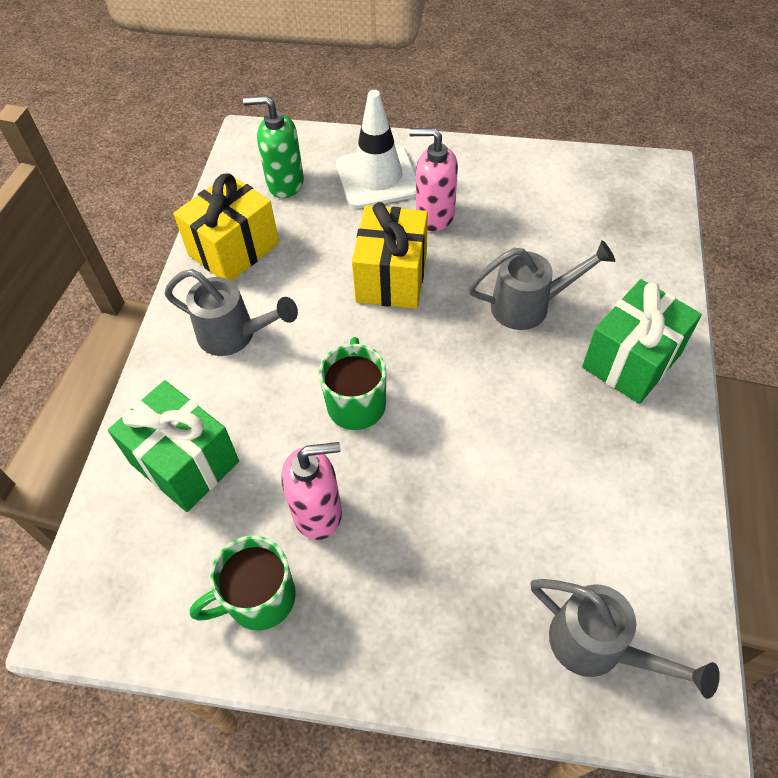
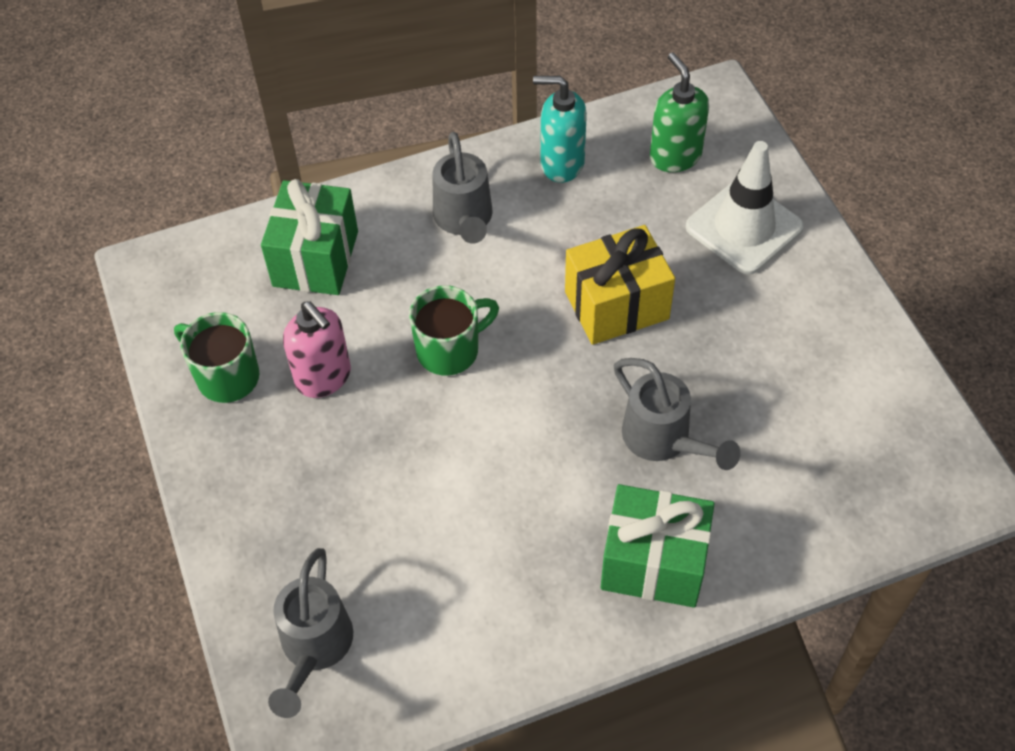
camera: 60 degrees right, 0 degrees up
yellow gift [173,174,279,281] -> turquoise soap dispenser [533,76,587,183]
pink soap dispenser [409,128,458,232] -> none

